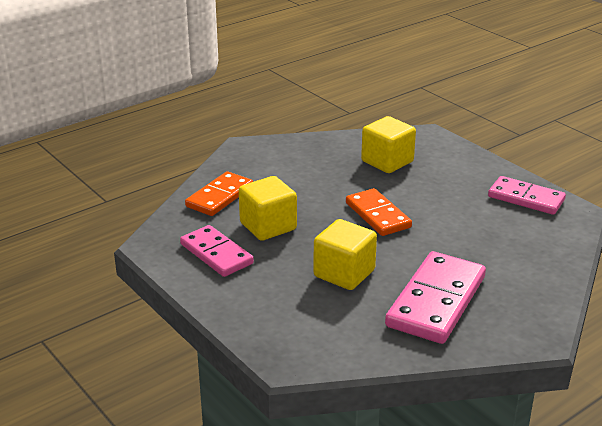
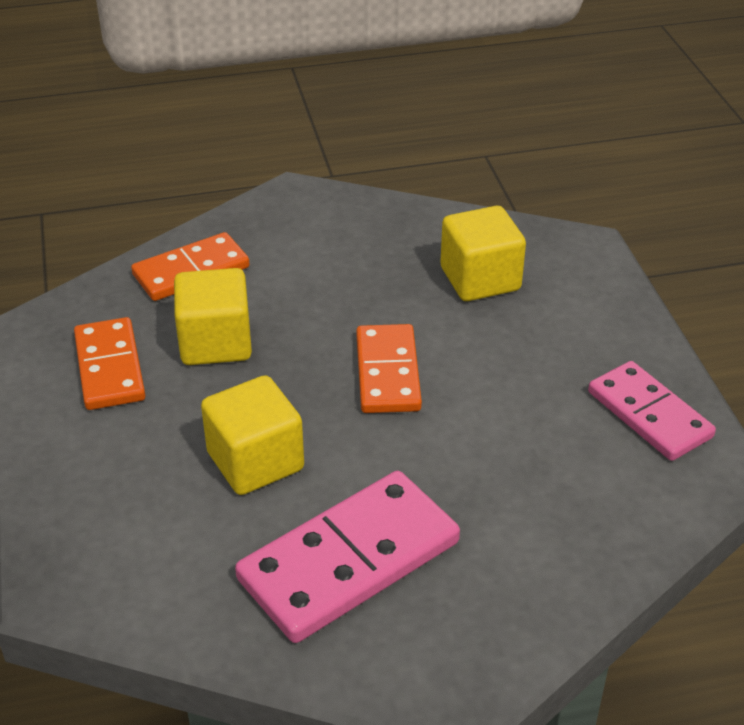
camera: 25 degrees right, 10 degrees up
pink domino [180,225,254,277] -> orange domino [74,317,146,410]

